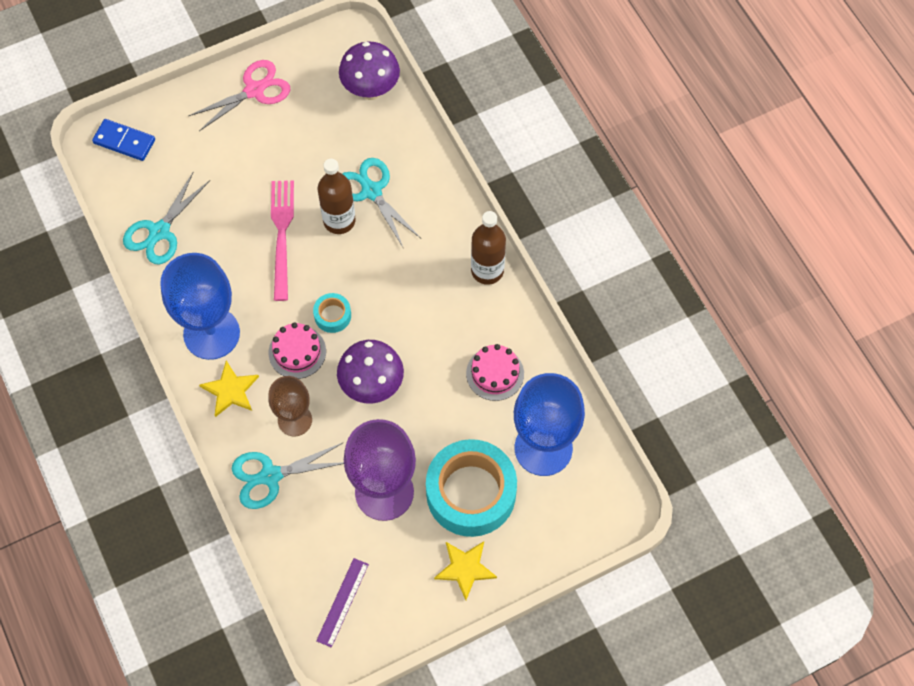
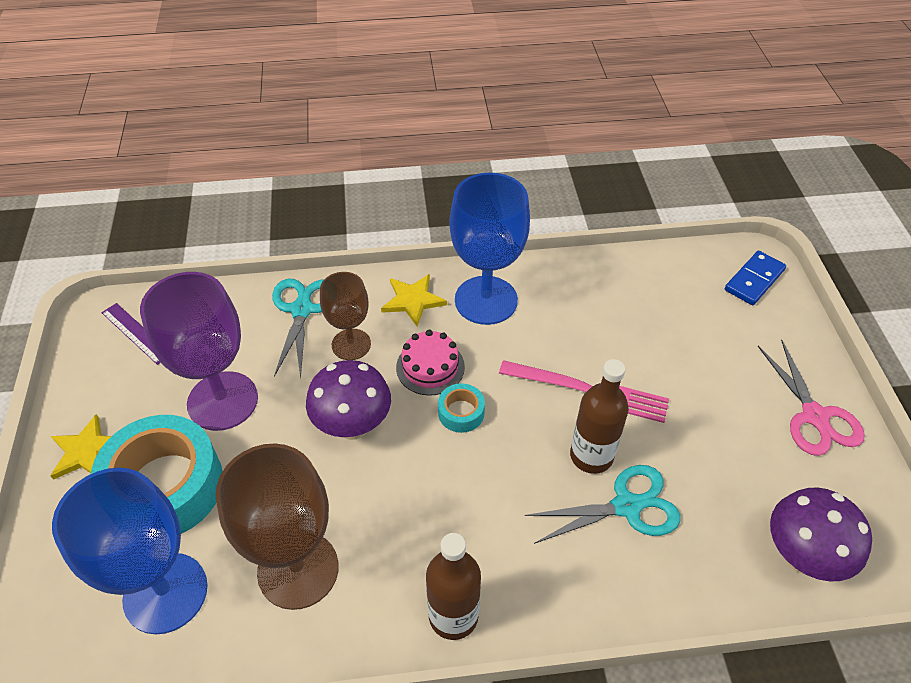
camera: 110 degrees right, 15 degrees down
turquoise scissors [123,172,210,265] -> none
pink cake [466,344,524,401] -> brown goblet [215,443,339,610]

